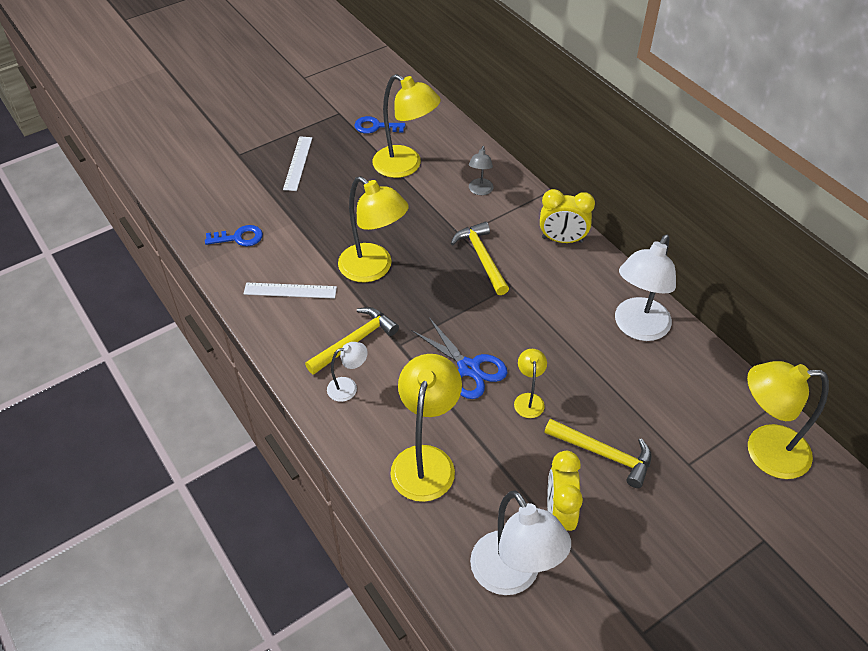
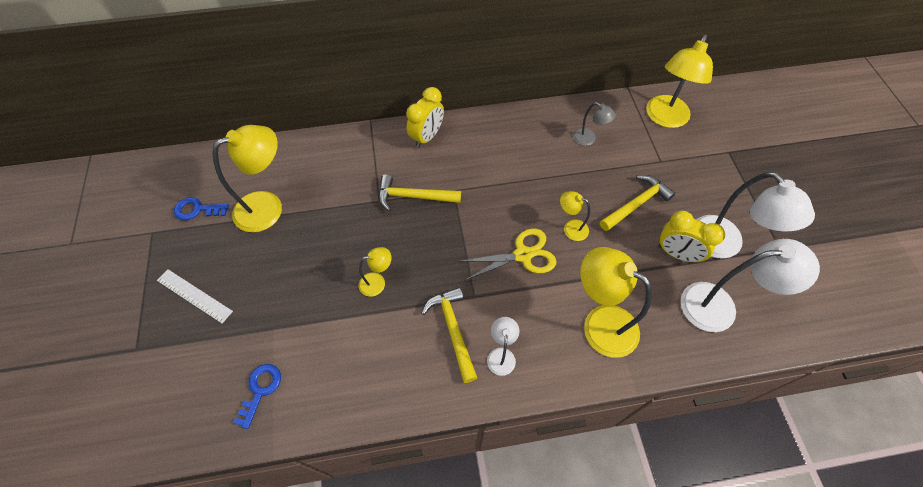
camera: 65 degrees left, 10 degrees up
white ruler [243,283,337,299] -> none
yellow lamp [338,176,409,282] -> yellow lamp [359,247,392,297], size x0.50
blue key [354,116,405,134] -> blue key turned 60 degrees clockwise [174,197,229,220]
blue scissors [411,318,507,399] -> yellow scissors [461,228,556,281]
grey lamp [469,146,493,195] -> grey lamp moved to [573,102,616,146]
white lamp [615,235,676,341] -> white lamp moved to [697,172,815,259]

